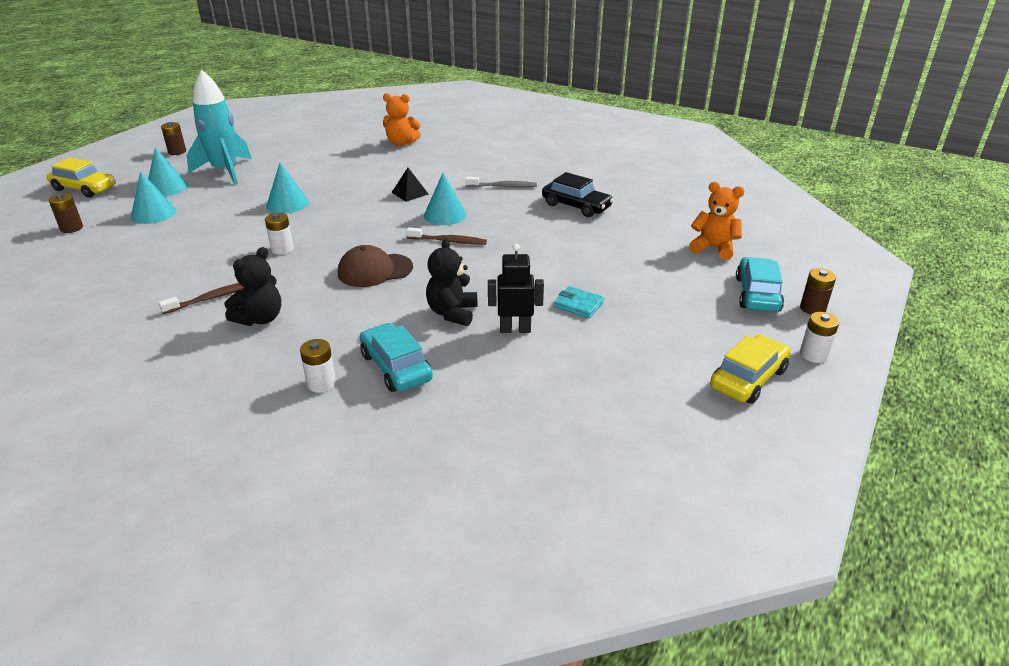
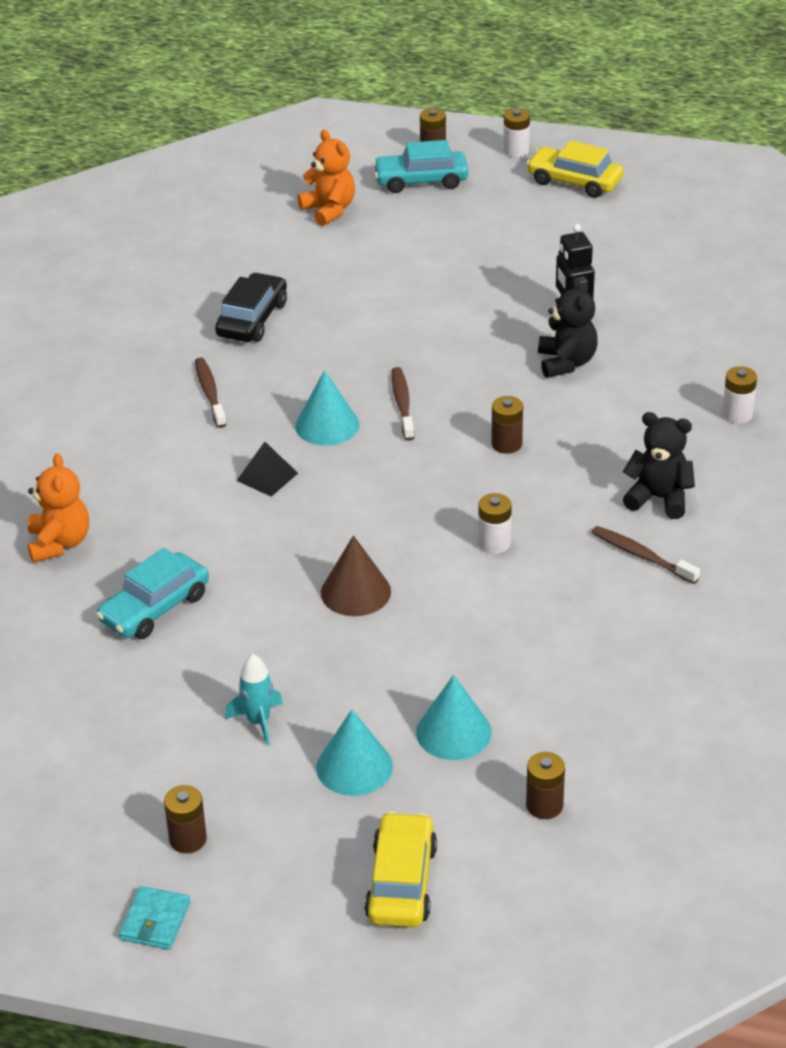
camera: 105 degrees left, 5 degrees up
turquoise rocket [187,70,252,185] -> turquoise rocket [225,654,283,746], size x0.48
turquoise cone [266,163,309,214] -> brown cone [321,535,391,616]
brown cap [338,245,413,287] -> brown battery [491,396,523,454]
turquoise car [360,323,433,392] -> turquoise car moved to [96,548,209,639]
black teddy bear [426,238,478,326] -> black teddy bear turned 90 degrees counterclockwise [538,277,598,378]
grey toothbrush [466,177,537,187] -> brown toothbrush [195,357,227,428]
turquoise wallet [554,286,604,318] -> turquoise wallet moved to [119,886,190,950]
orange teddy bear [689,182,744,260] -> orange teddy bear turned 135 degrees clockwise [298,130,355,226]

